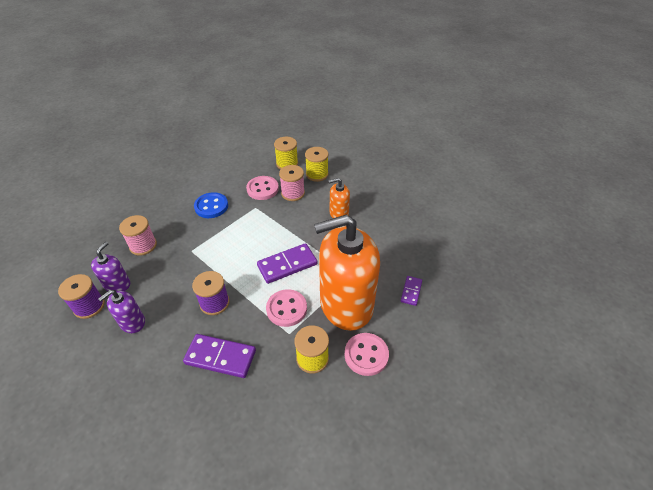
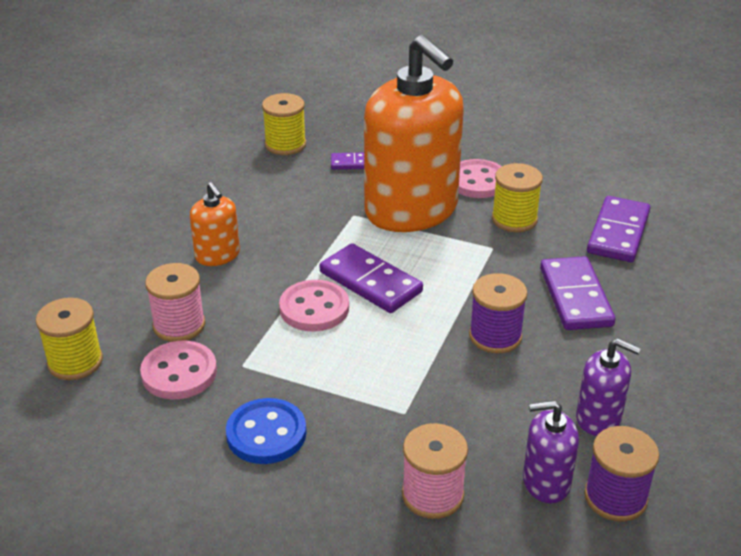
camera: 110 degrees left, 10 degrees down
pink button [266,289,307,327] -> pink button moved to [279,280,349,331]
yellow spool [305,147,329,182] -> yellow spool moved to [262,93,306,155]
none -> purple domino [587,196,650,262]

